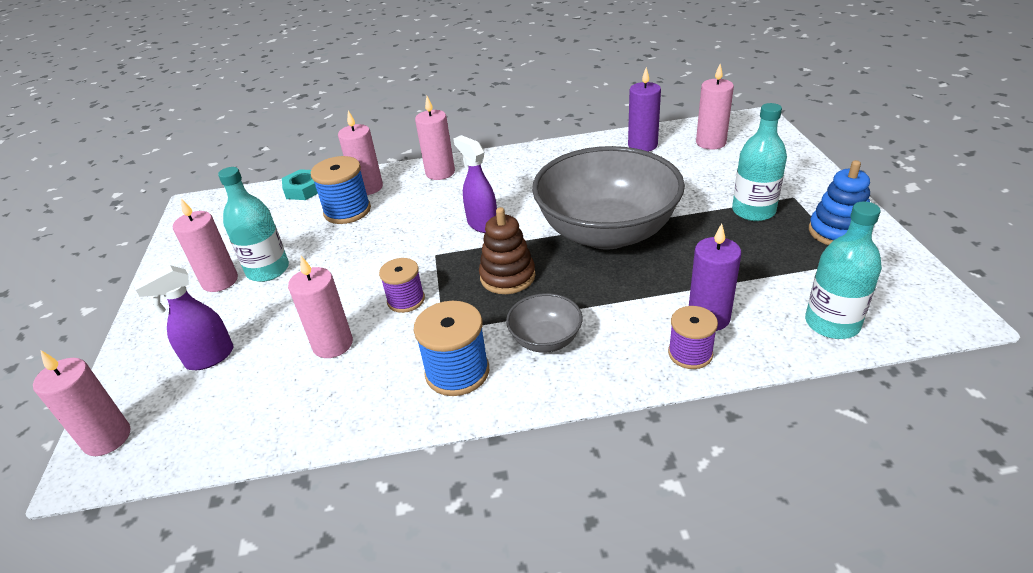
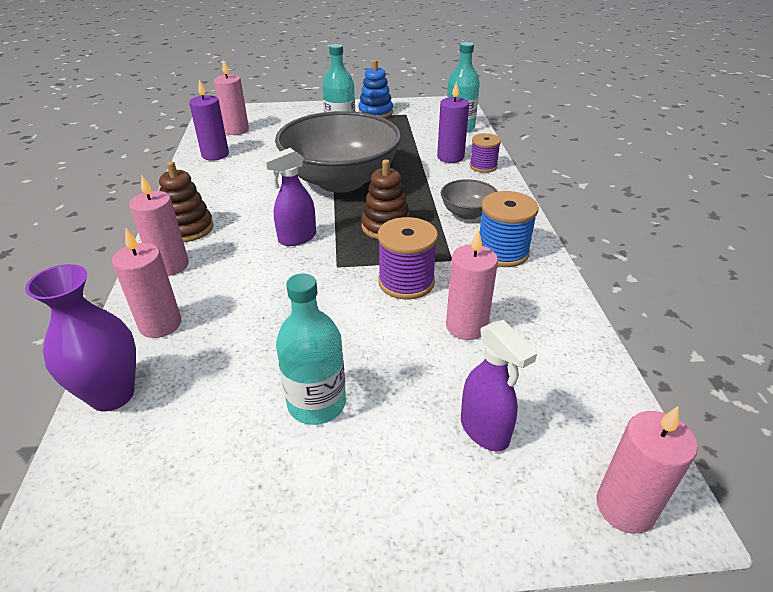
camera: 90 degrees left, 0 degrees up
pink candle [173,198,238,292] -> none
turquoise nut [282,169,318,200] -> purple vase [25,264,136,412]
blue spool [311,156,371,224] -> none
purple spool [379,258,425,313] -> purple spool [378,217,438,300], size x1.50
none -> brown stacking toy [159,161,214,242]

